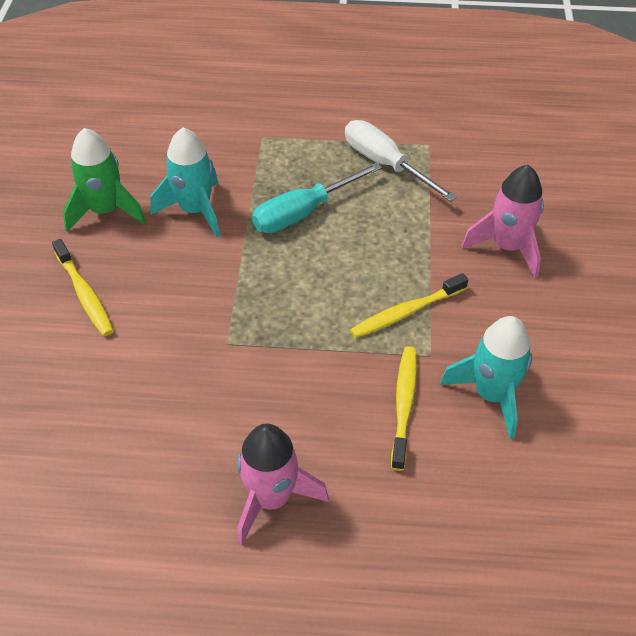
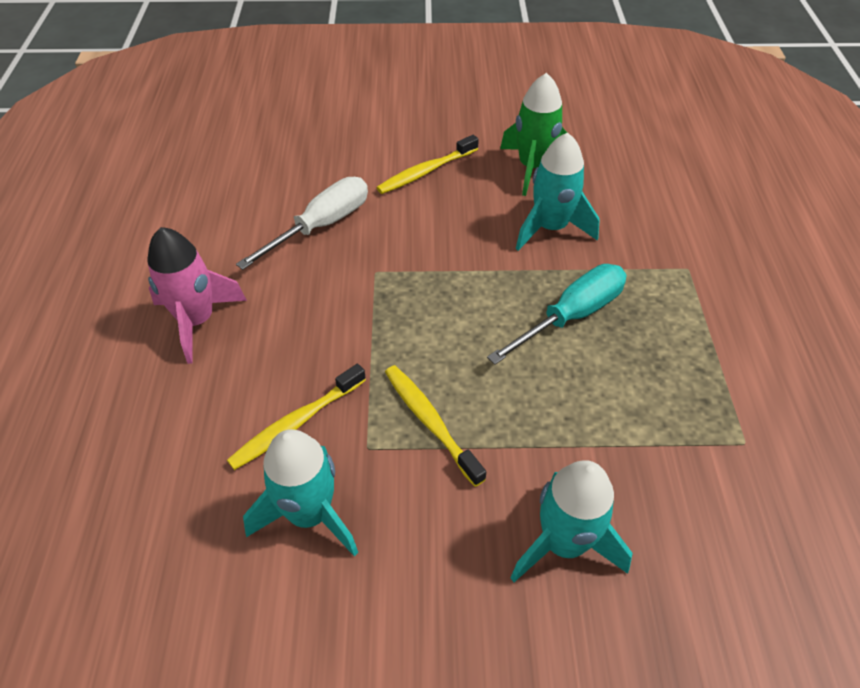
camera: 85 degrees right, 0 degrees up
turquoise screwdriver [252,162,382,233] -> turquoise screwdriver turned 90 degrees clockwise [487,264,627,365]
white screwdriver [345,120,457,202] -> white screwdriver moved to [236,177,368,270]
yellow toothbrush [391,346,417,471] -> yellow toothbrush turned 135 degrees clockwise [227,364,366,470]
pink rocket [462,165,544,278] -> turquoise rocket [510,460,633,582]

